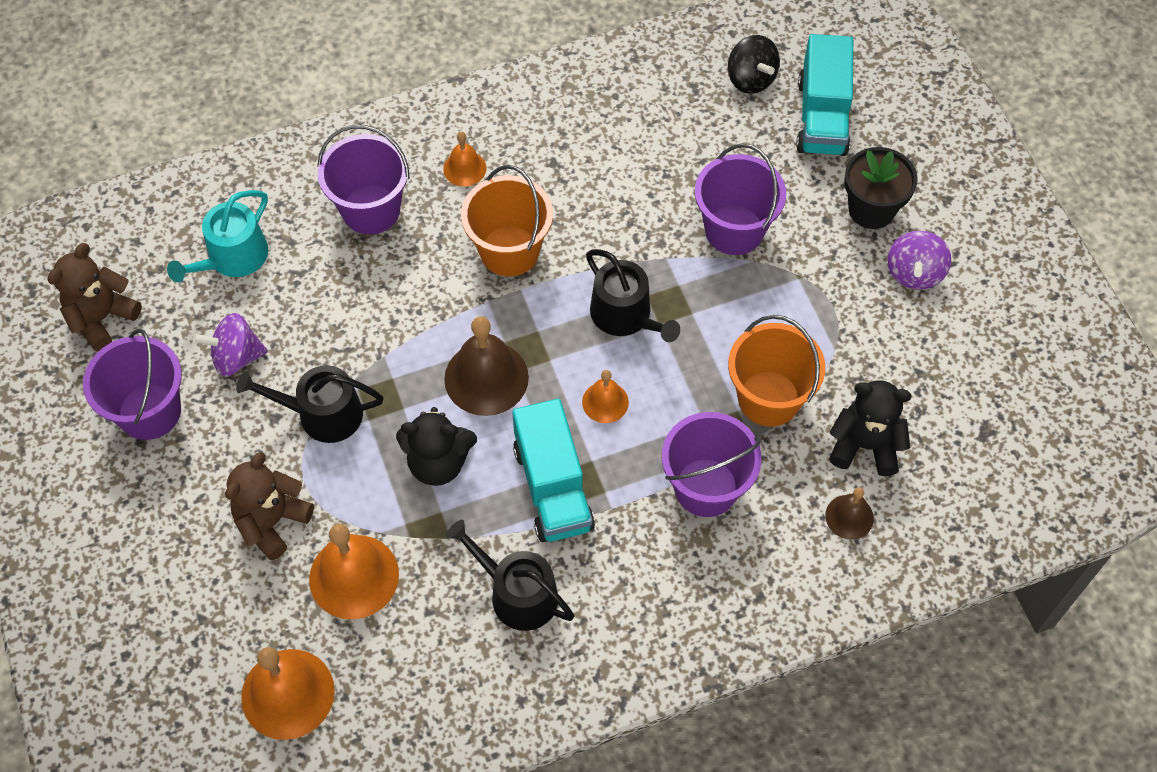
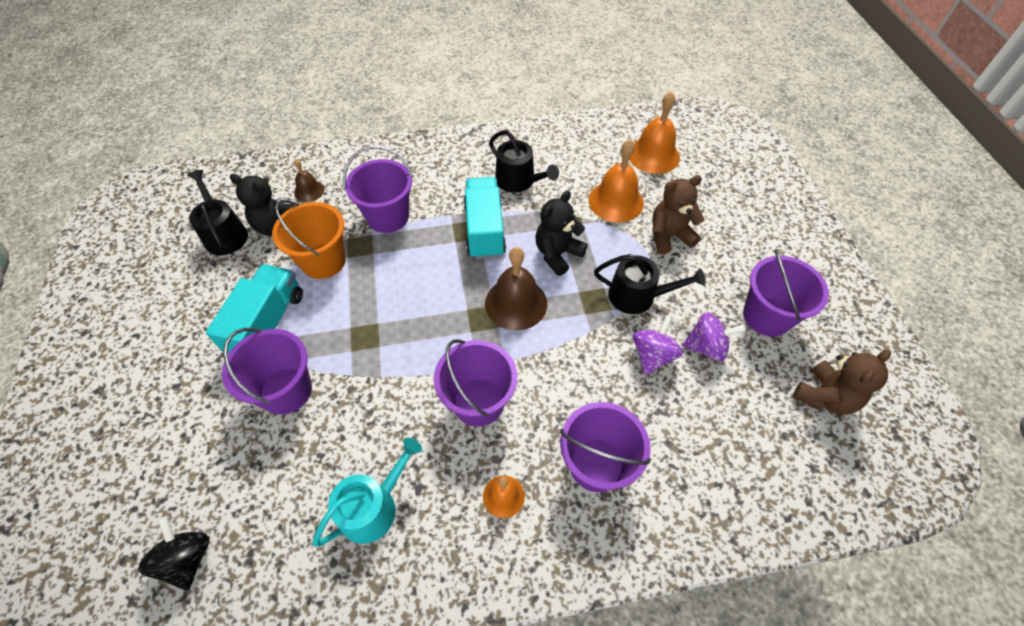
camera: 170 degrees left, 5 degrees down
turquoise watering can [167,190,268,282] -> turquoise watering can moved to [313,438,422,547]
brown teddy bear [225,452,314,561] -> brown teddy bear turned 150 degrees counterclockwise [652,175,705,254]
black teddy bear [396,407,477,486] -> black teddy bear turned 60 degrees counterclockwise [536,190,588,276]
orange bucket [461,165,553,277] -> purple bucket [434,339,517,427]
orange bell [582,370,629,423] -> none
black watering can [586,249,680,342] -> black watering can moved to [187,170,248,255]
turquoise truck [796,34,853,156] -> turquoise truck moved to [206,264,303,354]
black flower pot [844,147,918,229] -> none
purple spinning top [887,231,951,290] -> purple spinning top moved to [633,315,683,375]

